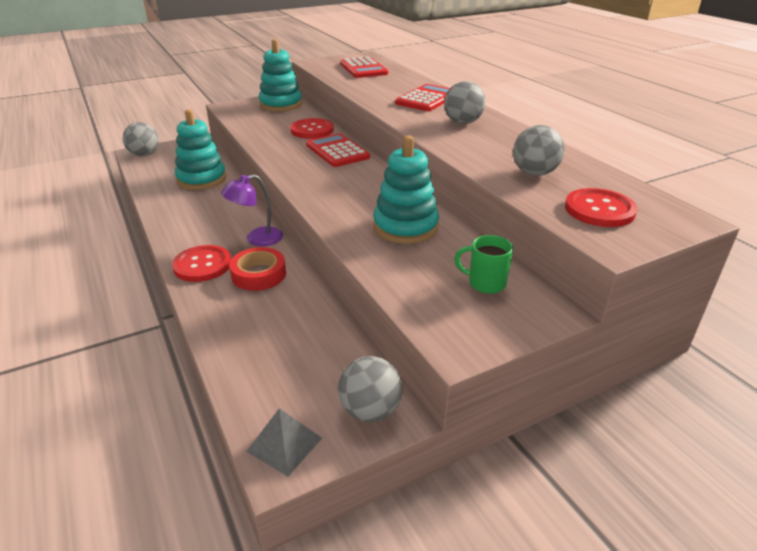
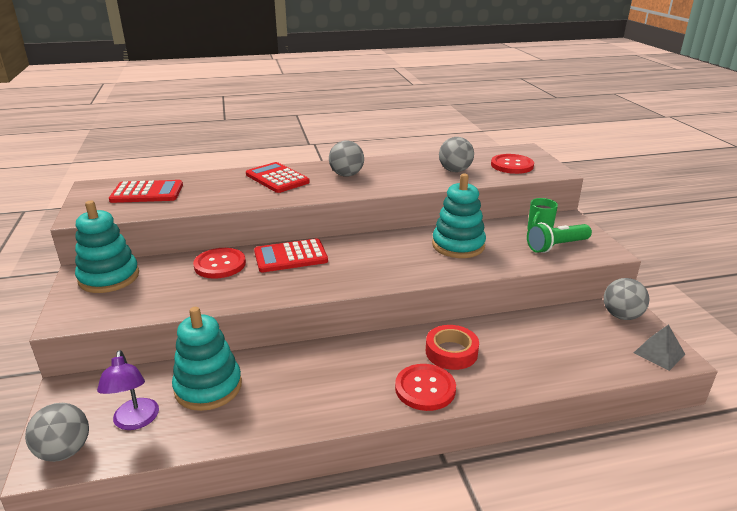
camera: 75 degrees left, 5 degrees down
purple lamp [221,174,283,246] -> purple lamp moved to [97,350,159,430]
none -> green flashlight [527,222,592,253]

